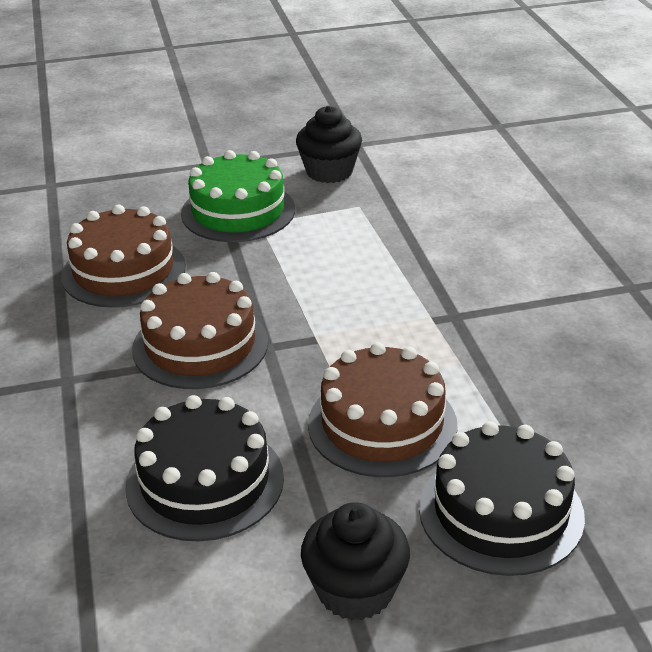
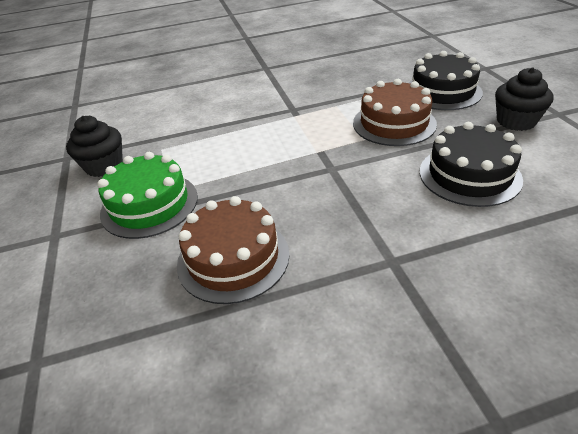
camera: 90 degrees left, 5 degrees up
brown cake [132,272,268,389] -> none

